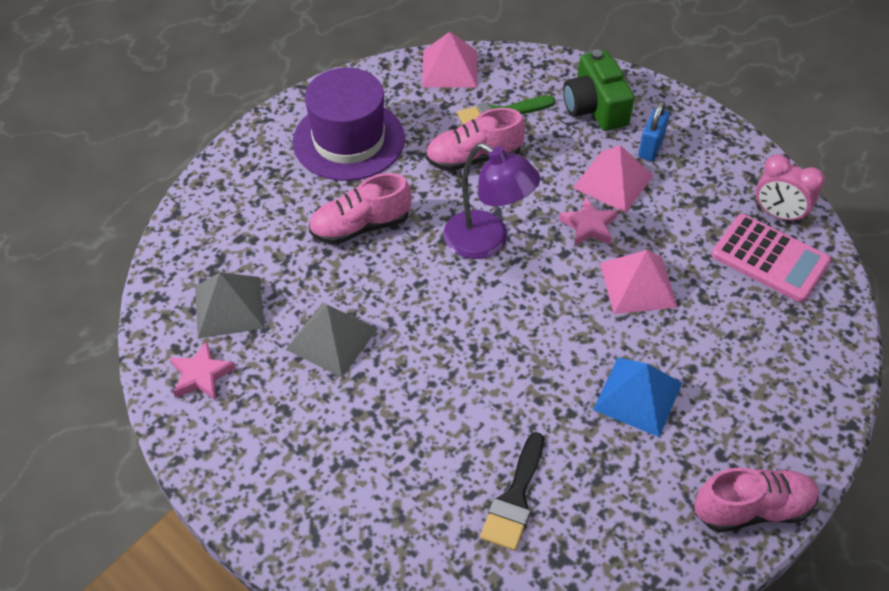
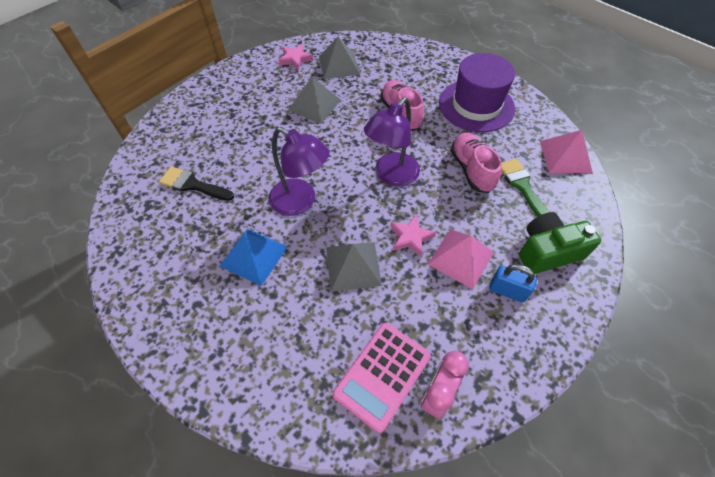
camera: 90 degrees right, 5 degrees up
pink pyramid [600,250,678,314] -> grey pyramid [326,242,382,292]
pink shoe [694,467,819,532] -> none
none -> purple lamp [269,127,330,216]

